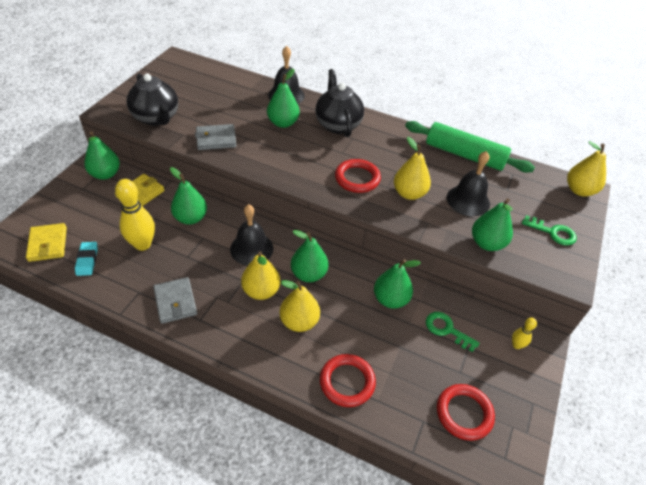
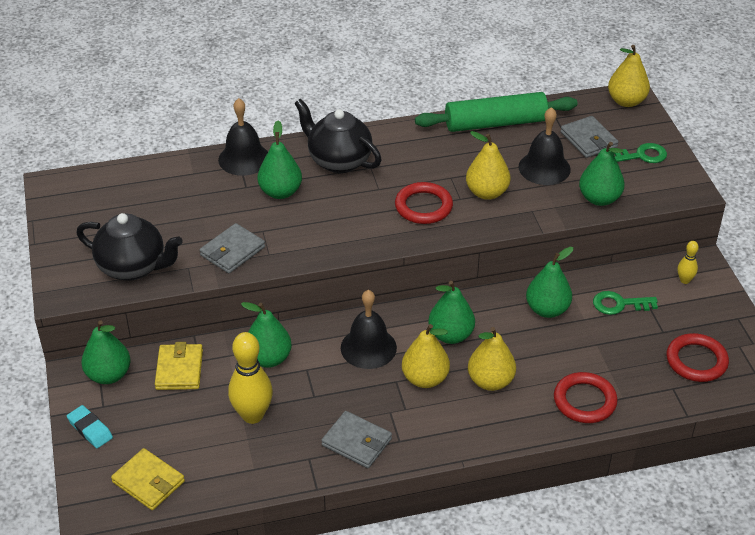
camera: 35 degrees left, 5 degrees down
turquoise eraser [75,242,98,276] -> turquoise eraser moved to [67,405,113,448]
none -> grey wallet [561,116,618,158]

